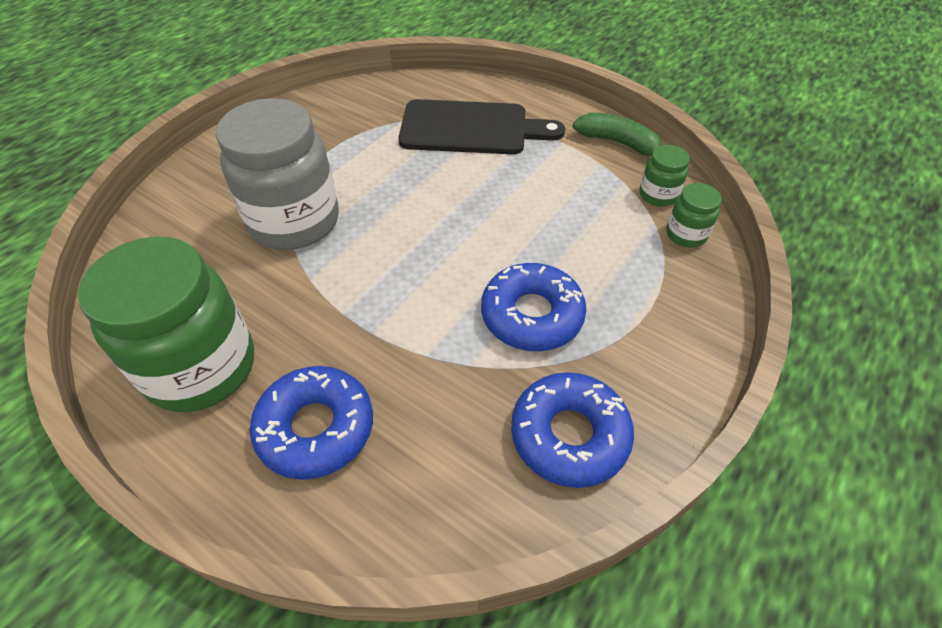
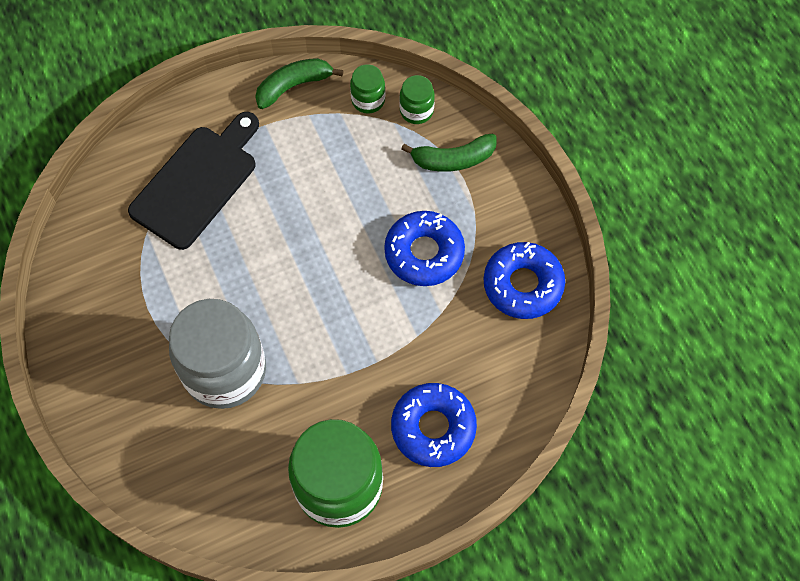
camera: 60 degrees left, 15 degrees up
none -> green banana [401,134,496,172]

